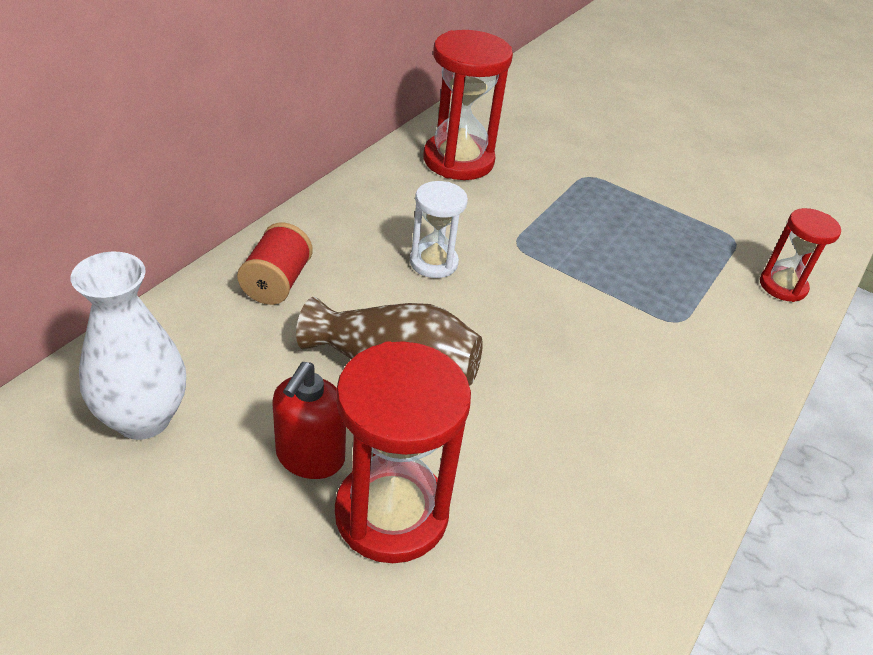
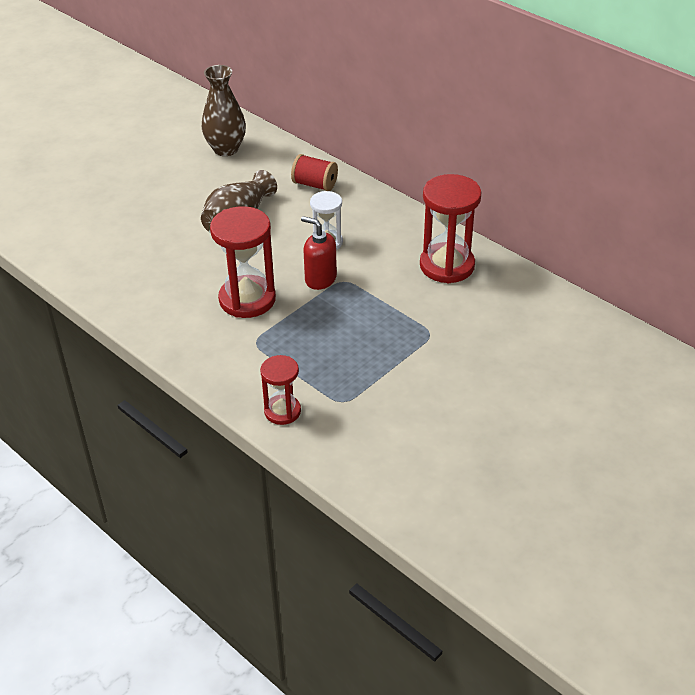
camera: 105 degrees right, 0 degrees up
white vase [71,252,186,440] -> brown vase [202,65,246,156]
red soap dispenser [272,362,346,479] -> red soap dispenser moved to [301,216,337,290]
red hourglass [335,341,471,563] -> red hourglass moved to [210,206,276,318]

